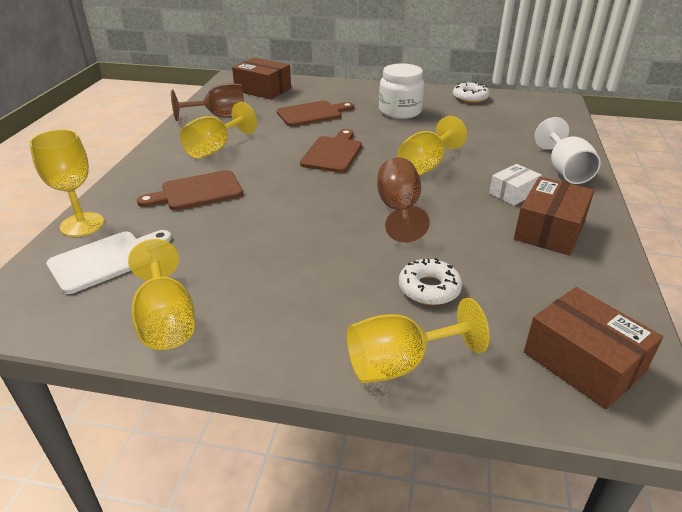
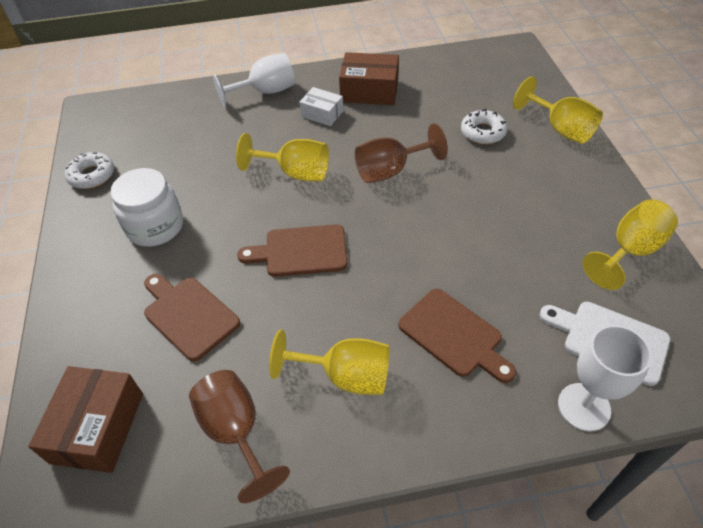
camera: 110 degrees left, 15 degrees up
yellow goblet [29,129,104,237] -> white goblet [558,325,652,431]
brown box [524,287,663,409] -> none

